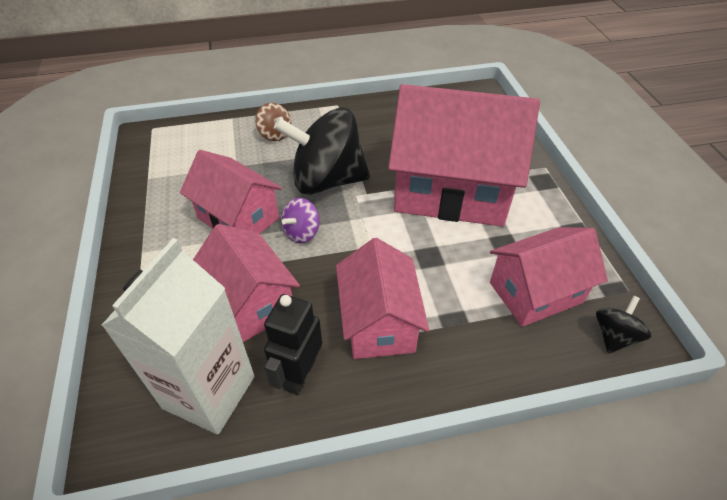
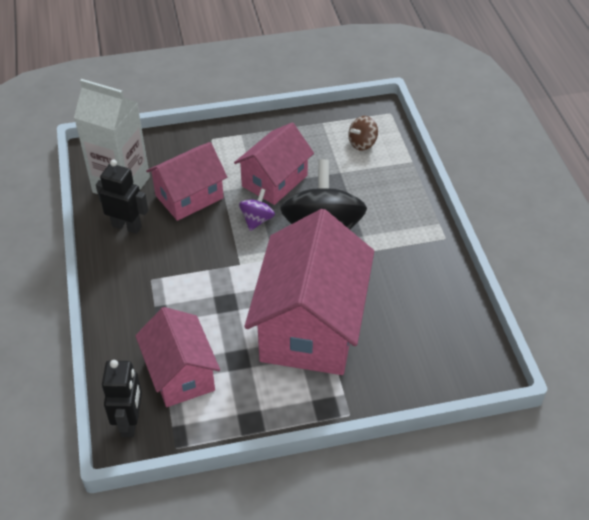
camera: 90 degrees right, 0 degrees up
brown spinning top [255,103,292,141] -> brown spinning top moved to [348,116,378,150]
purple spinning top [281,198,319,243] -> purple spinning top turned 75 degrees clockwise [239,188,275,231]
pink house [336,238,429,359] -> none
black spinning top [596,296,651,353] -> black robot [102,360,142,437]

